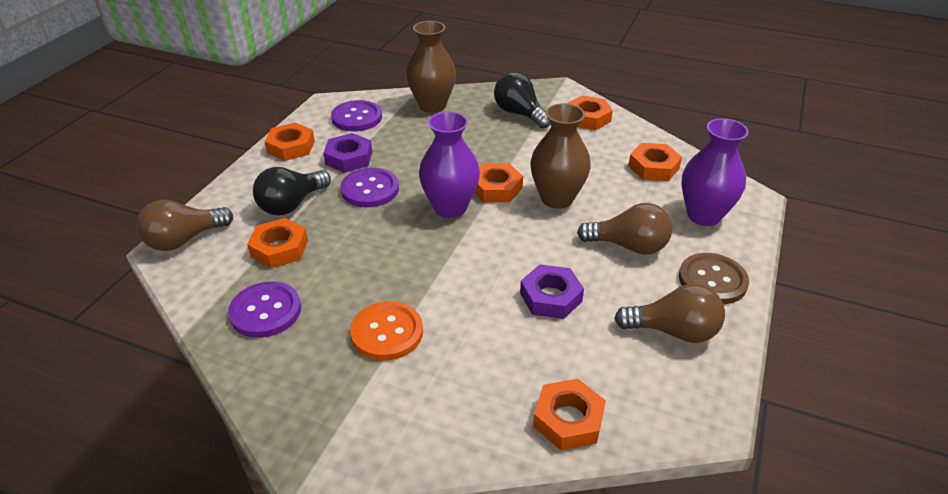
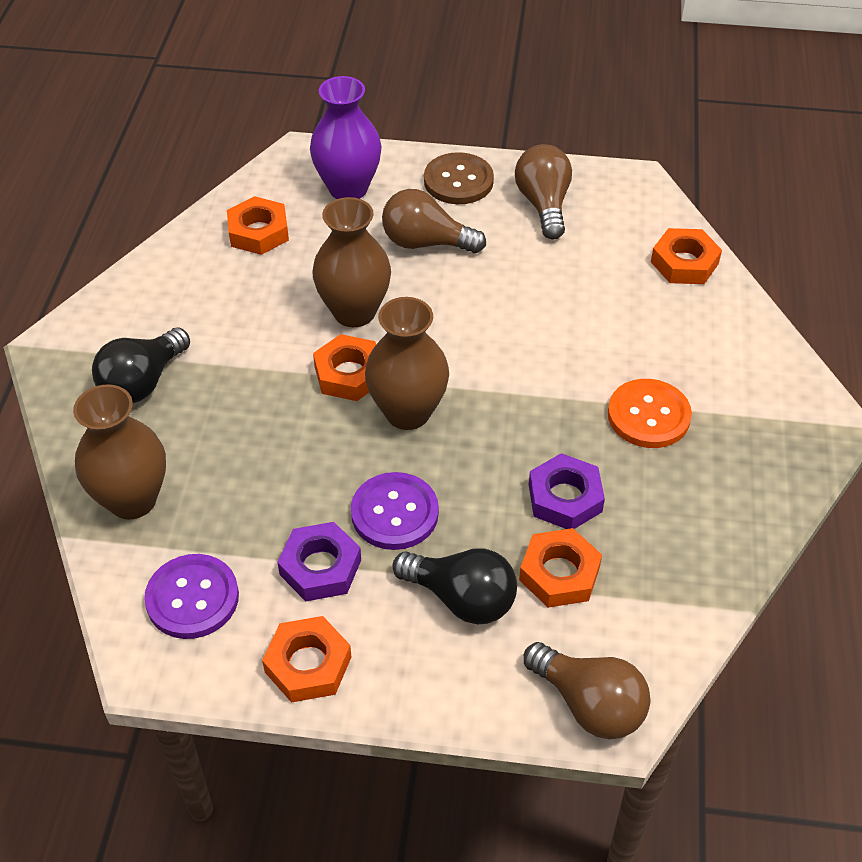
camera: 105 degrees left, 10 degrees up
purple button [228,281,301,338] -> none
purple vase [419,112,480,218] -> brown vase [365,297,449,430]
purple nut [520,264,584,319] -> purple nut moved to [529,453,605,529]
orange nut [567,95,613,130] -> none
brown light bulb [577,203,672,255] -> brown light bulb turned 75 degrees counterclockwise [382,189,486,253]

